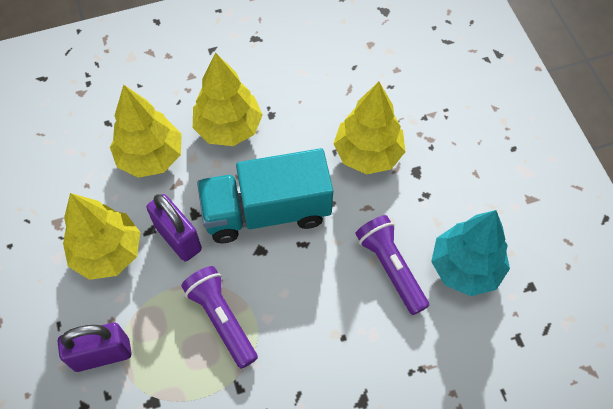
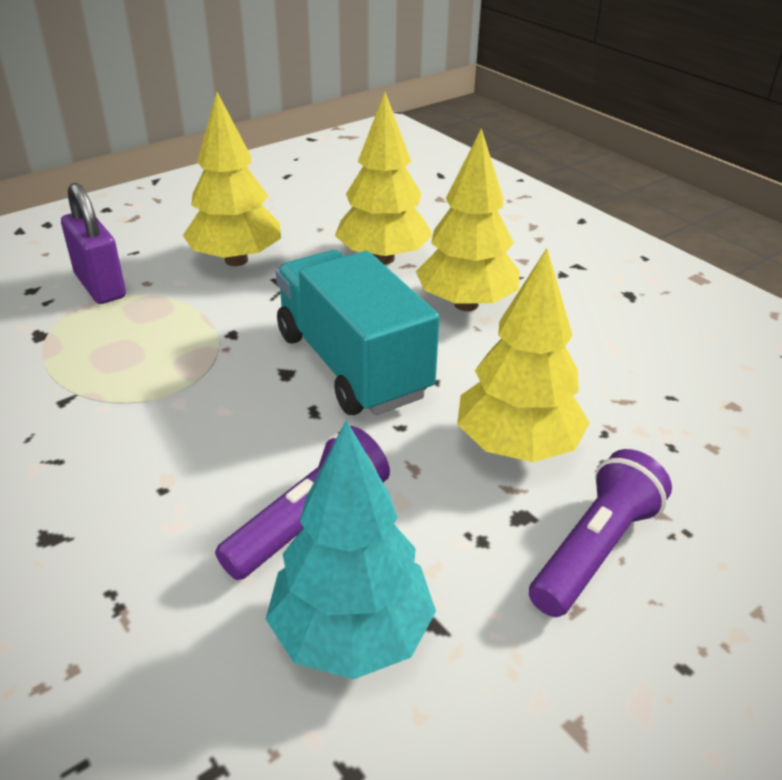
camera: 70 degrees right, 25 degrees down
purple padlock [146,194,202,261] -> none
purple flashlight [181,266,258,369] -> purple flashlight moved to [529,449,672,617]

